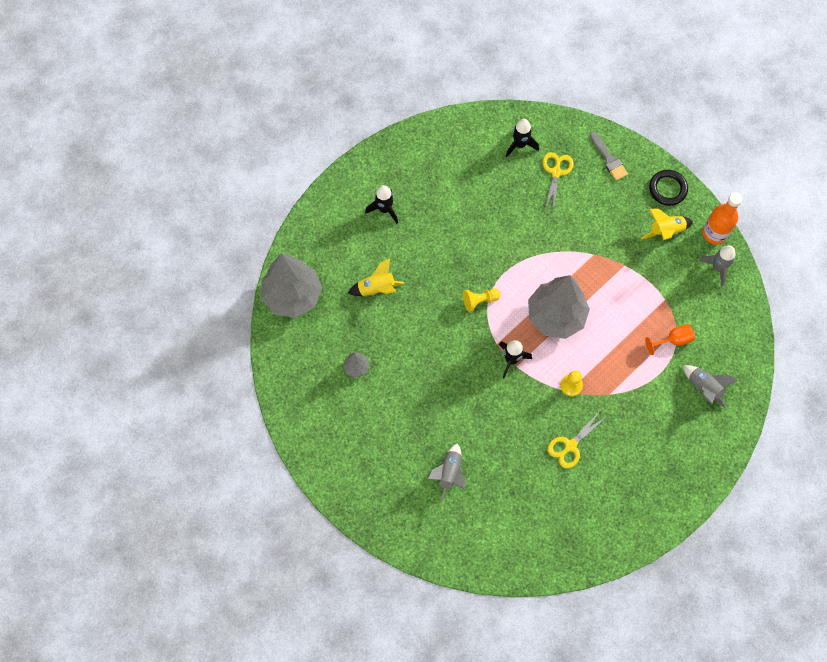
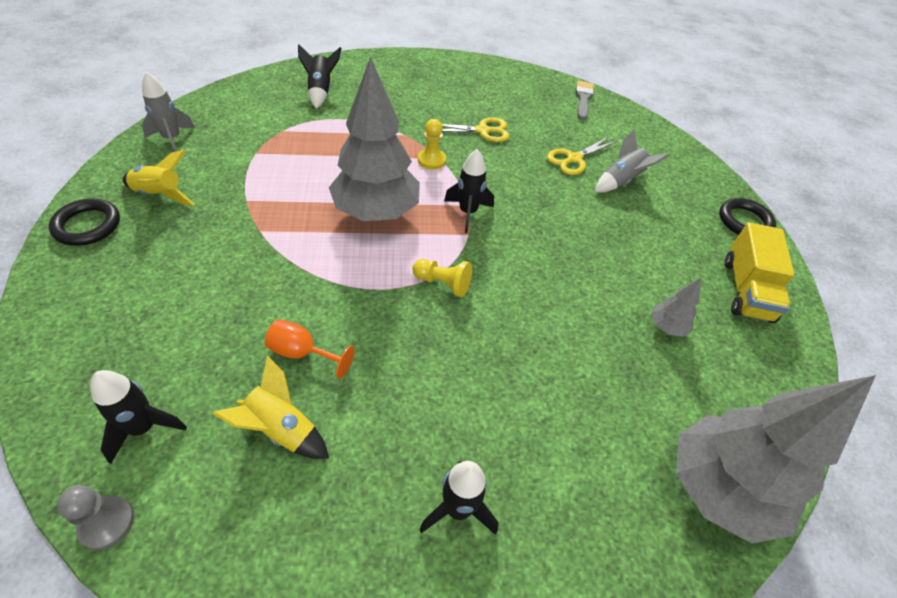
camera: 145 degrees left, 20 degrees down
yellow rocket [348,258,405,296] -> yellow rocket moved to [213,356,329,459]
yellow scissors [543,152,574,212] -> yellow scissors moved to [547,137,617,175]
grey brush [590,132,628,181] -> grey brush moved to [575,81,594,120]
orange goblet [645,324,695,355] -> orange goblet moved to [265,319,355,379]
grey rocket [683,365,738,409] -> black rocket [298,44,342,109]
orange bottle [702,192,743,245] -> none
none -> grey pawn [57,485,134,550]
none -> black ring [719,198,776,235]
none -> yellow truck [724,222,794,323]

